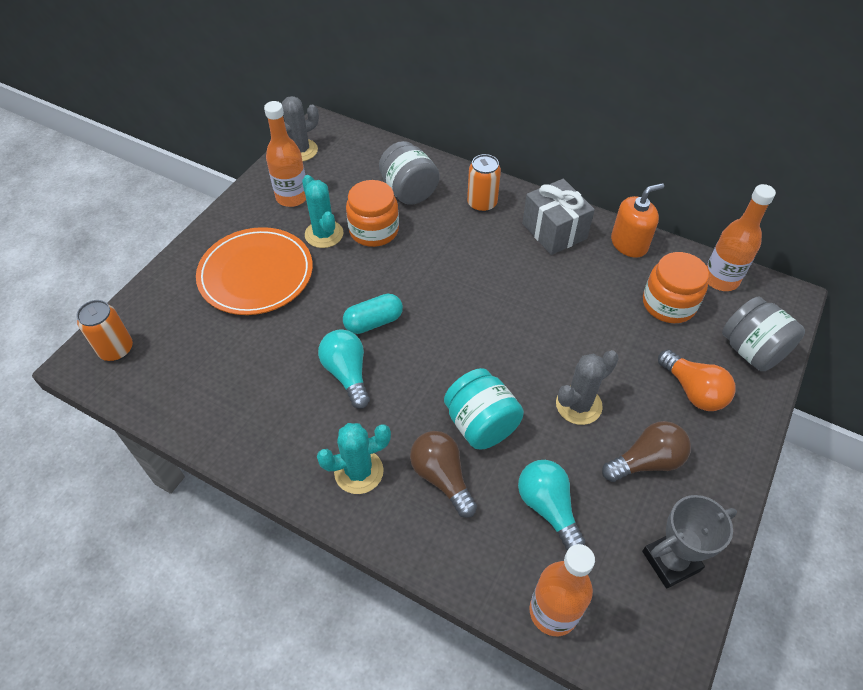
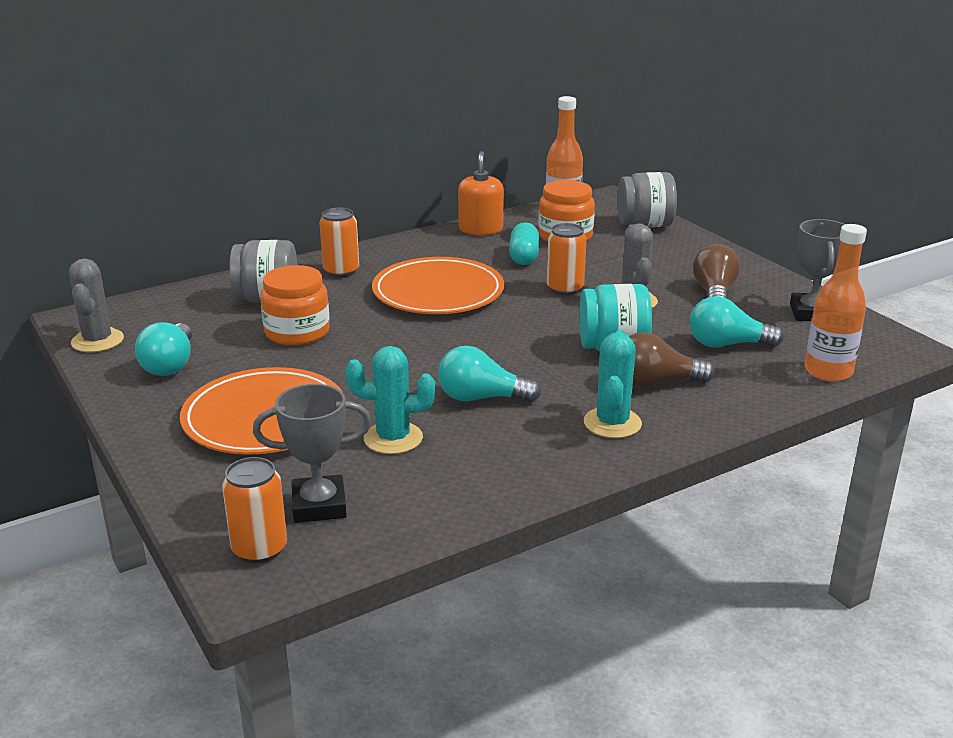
camera: 60 degrees left, 25 degrees down
orange bottle [264,101,306,207] -> turquoise light bulb [135,322,192,376]
turquoise cactus [302,175,343,248] -> turquoise cactus moved to [346,346,435,454]
turquoise capsule [343,294,403,334] -> turquoise capsule moved to [509,222,539,265]
grey gift [522,179,595,255] -> none
orange light bulb [658,350,735,411] -> none
none -> grey trophy [253,384,371,523]
none -> orange plate [372,257,504,314]
none -> orange can [547,223,587,295]

